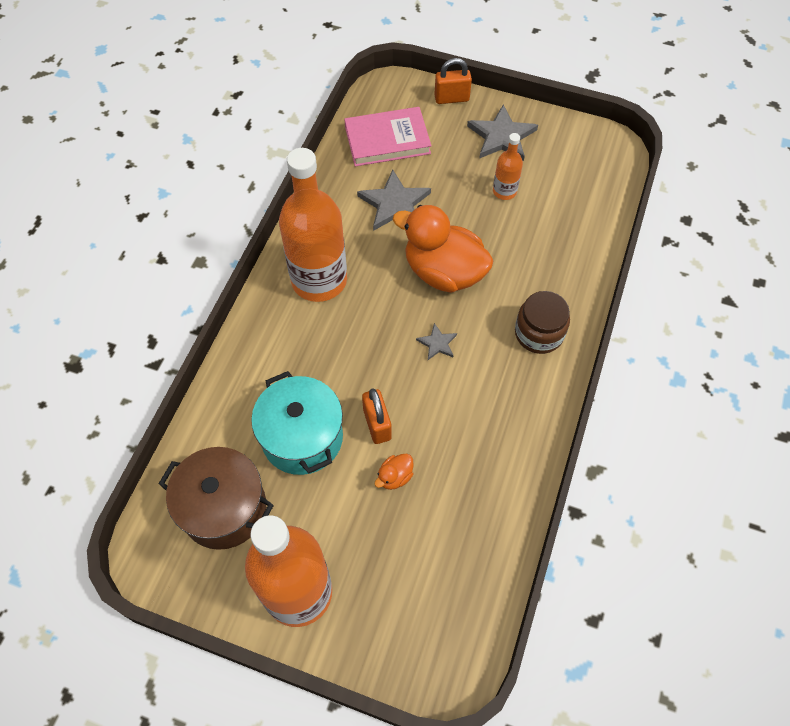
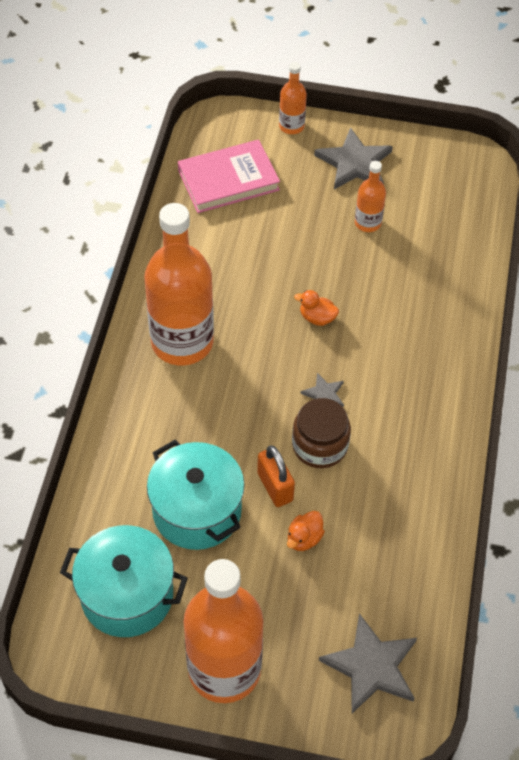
camera: 10 degrees left, 5 degrees down
brown pot [159,447,274,550] -> turquoise pot [60,525,188,637]
grey star [357,170,431,231] -> grey star moved to [319,613,417,713]
orange duck [392,205,494,293] -> orange duck [294,290,339,326], size x0.40
orange padlock [434,58,472,104] -> orange bottle [279,62,307,134]
brown jar [515,291,570,354] -> brown jar moved to [292,398,351,468]

